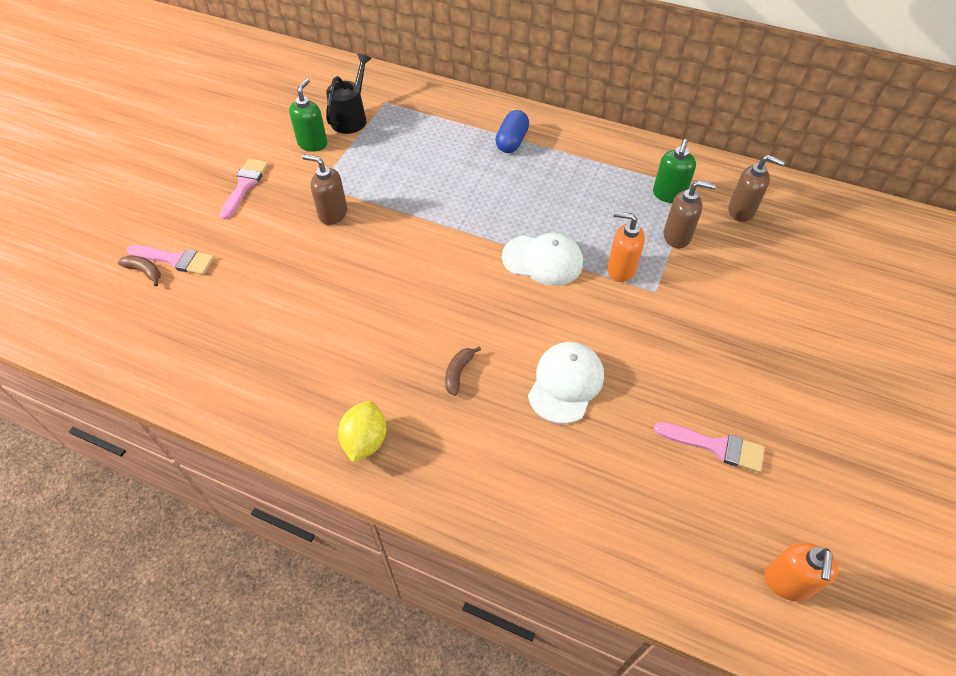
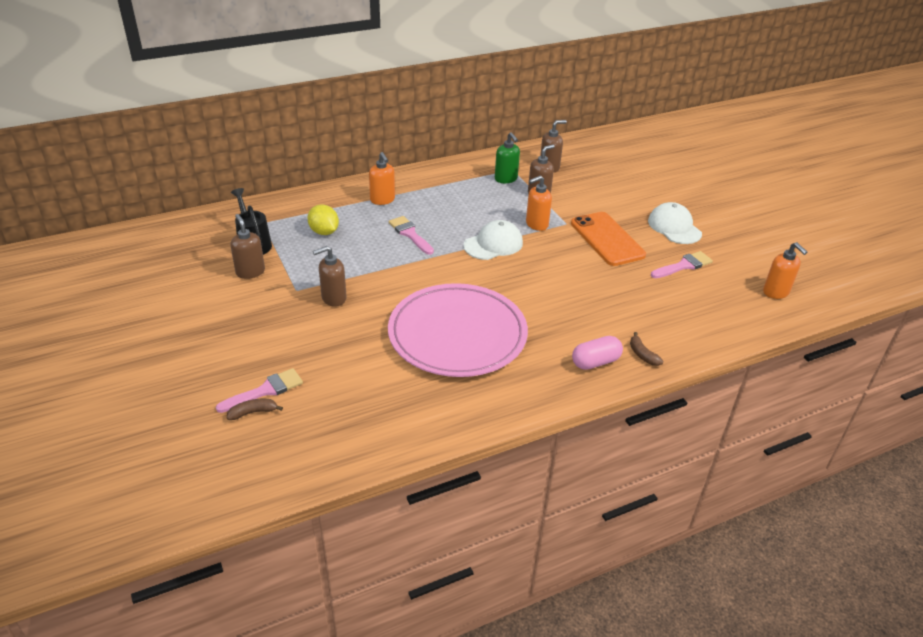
camera: 50 degrees left, 15 degrees down
pink brush [220,158,268,219] -> pink brush moved to [388,216,434,255]
green soap dispenser [289,78,327,152] -> brown soap dispenser [230,214,265,279]
yellow lemon [338,401,386,462] -> yellow lemon moved to [307,204,339,235]
brown banana [445,347,481,396] -> brown banana moved to [630,332,663,366]
blue capsule [495,110,529,153] -> orange soap dispenser [369,152,395,205]
white cap [528,342,604,424] -> white cap moved to [648,202,702,244]
none -> pink plate [388,283,528,377]
none -> orange phone [571,212,646,266]
none -> pink capsule [572,336,623,370]

